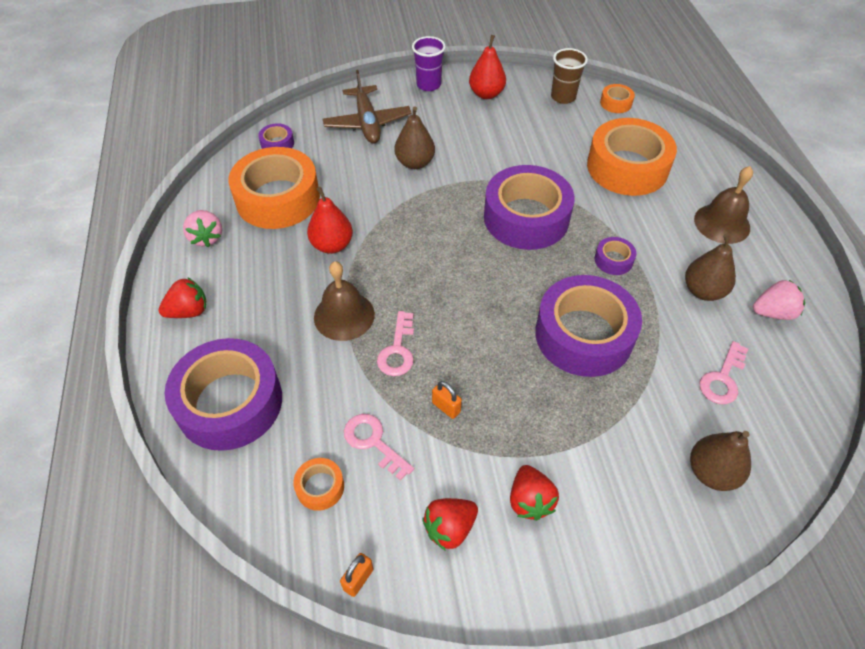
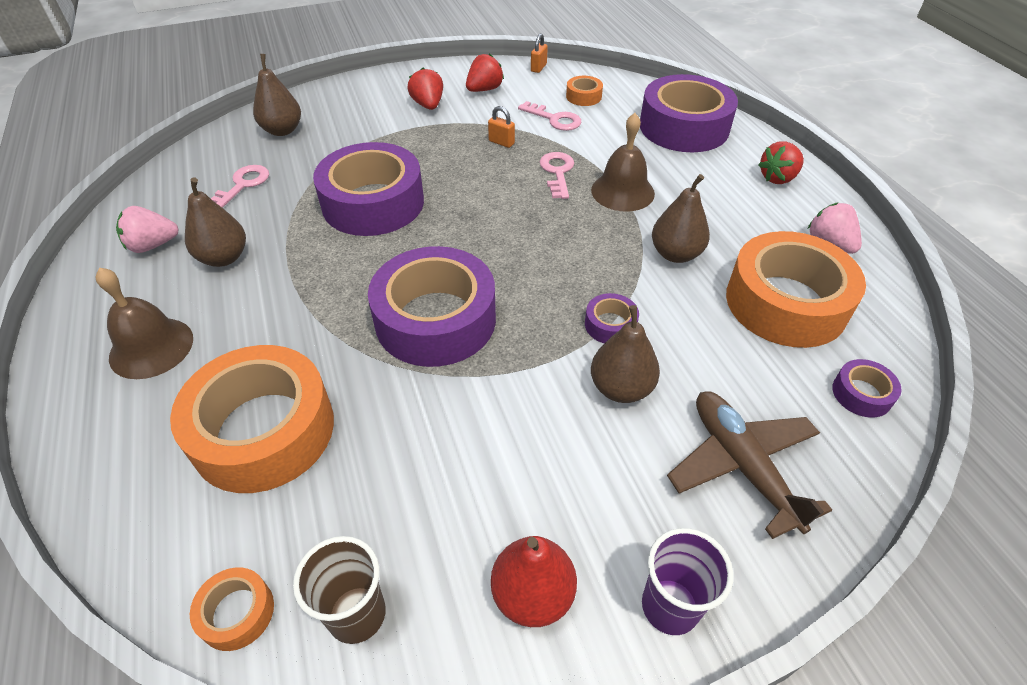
camera: 170 degrees right, 5 degrees down
red pear [307,187,353,254] -> brown pear [652,174,710,263]
purple tape [595,237,636,275] -> purple tape moved to [585,293,639,343]

